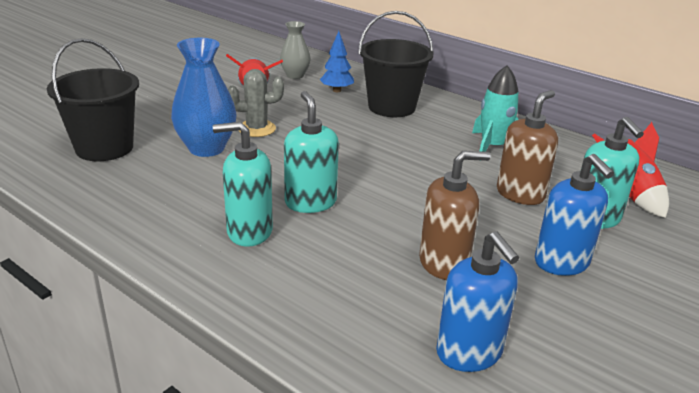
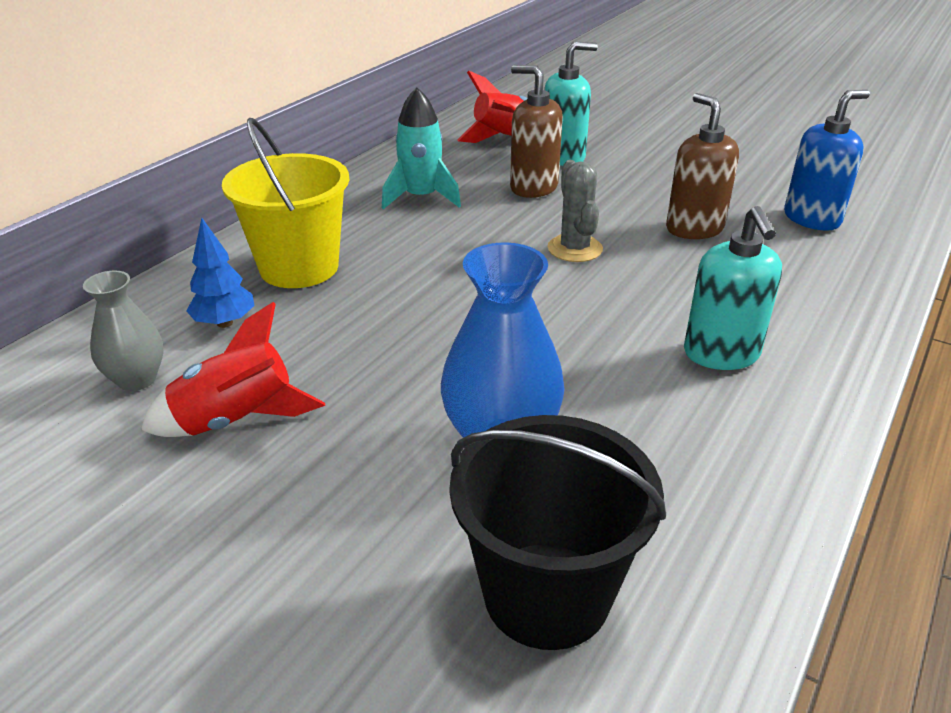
camera: 95 degrees left, 5 degrees up
grey cactus [228,69,284,137] -> grey cactus moved to [547,160,603,262]
turquoise soap dispenser [284,91,339,213] -> none
black bucket [358,11,434,117] -> yellow bucket [222,118,349,288]
blue soap dispenser [535,154,614,276] -> none

